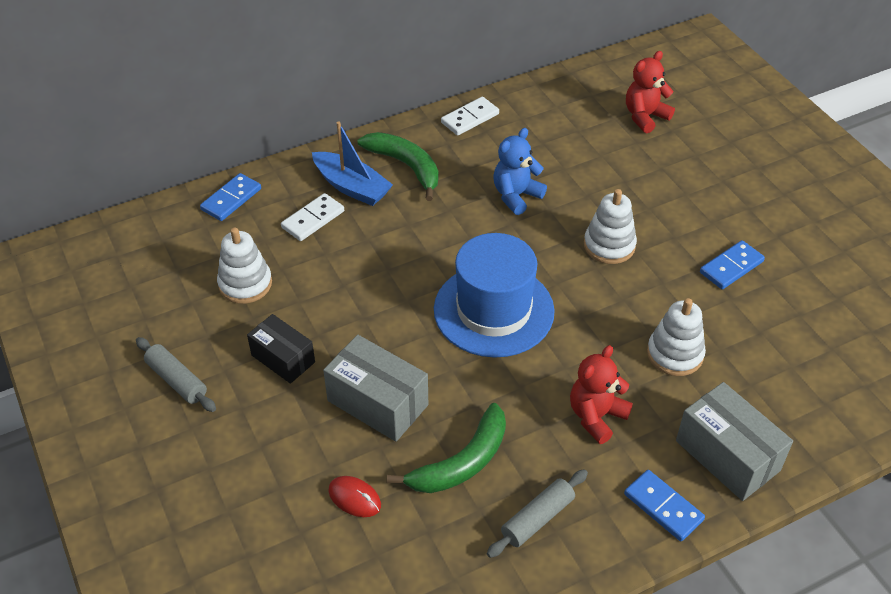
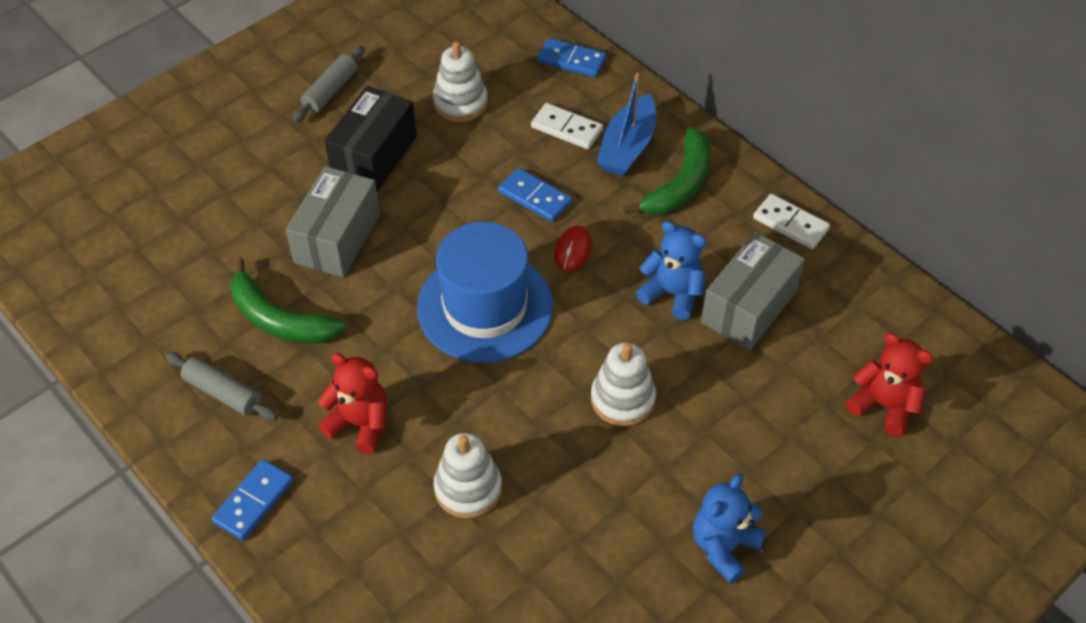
camera: 75 degrees right, 5 degrees up
black box [247,314,315,384] -> black box [325,86,417,191], size x1.50
red mouse [328,476,381,517] -> red mouse moved to [554,226,592,271]
grey box [676,382,793,501] -> grey box moved to [701,232,805,350]
blue domino [700,240,765,289] -> blue domino moved to [498,168,572,222]
none -> blue teddy bear [693,474,766,584]

